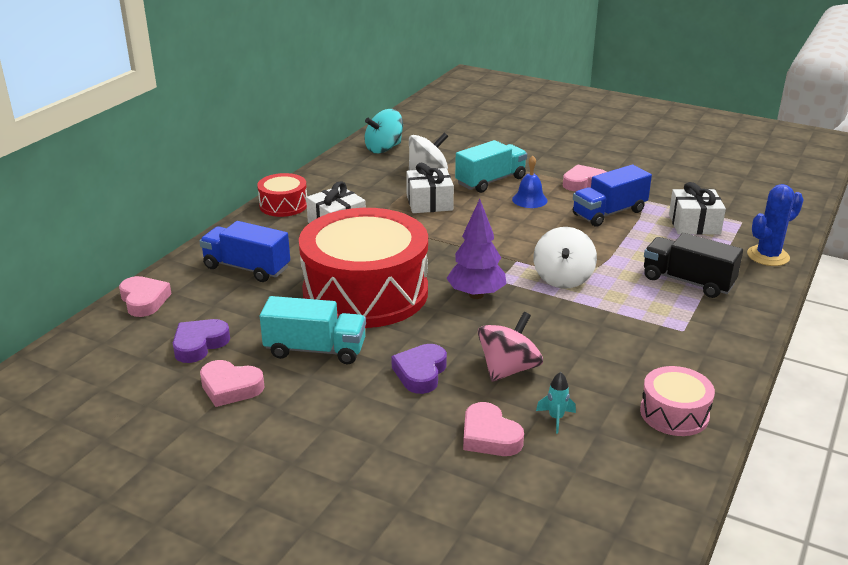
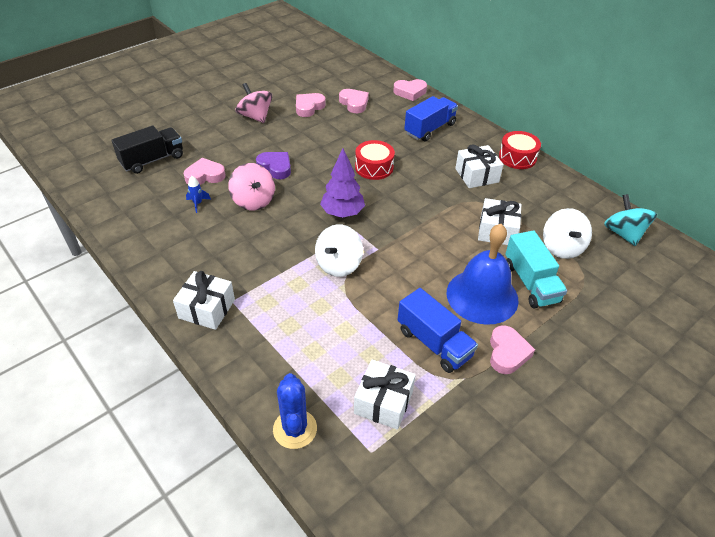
camera: 110 degrees right, 15 degrees up
purple heart [173,319,230,363] -> pink heart [339,89,369,113]
turquoise truck [260,296,366,364] -> none
red drum [299,208,428,328] -> red drum [355,140,395,180], size x0.45
blue bell [512,156,548,208] -> blue bell [447,224,519,325], size x2.04
white spinning top [533,227,597,289] -> white spinning top turned 90 degrees counterclockwise [315,224,363,277]
turquoise rocket [536,372,576,434] -> blue rocket [186,176,211,213]
blue truck [573,165,652,227] -> blue truck turned 150 degrees clockwise [398,288,478,373]
pink drum [640,366,715,436] -> none
black truck [644,233,743,298] -> black truck moved to [111,126,183,174]
none -> white gift [173,271,235,330]
none -> pink spinning top [236,83,272,123]

